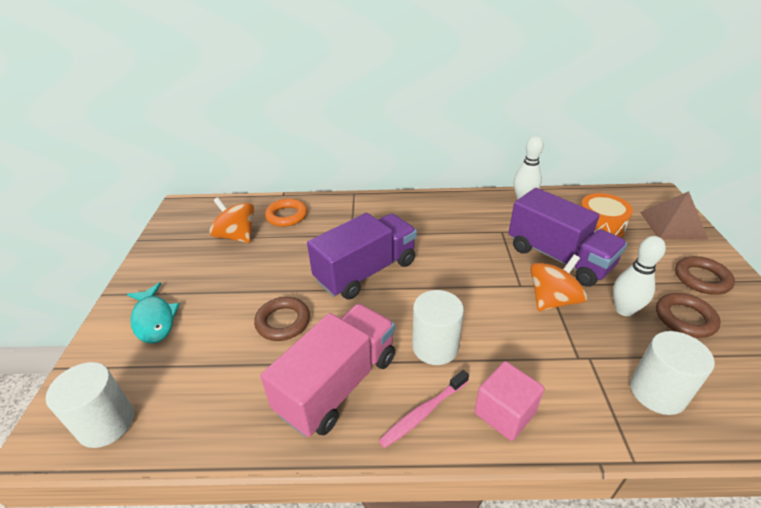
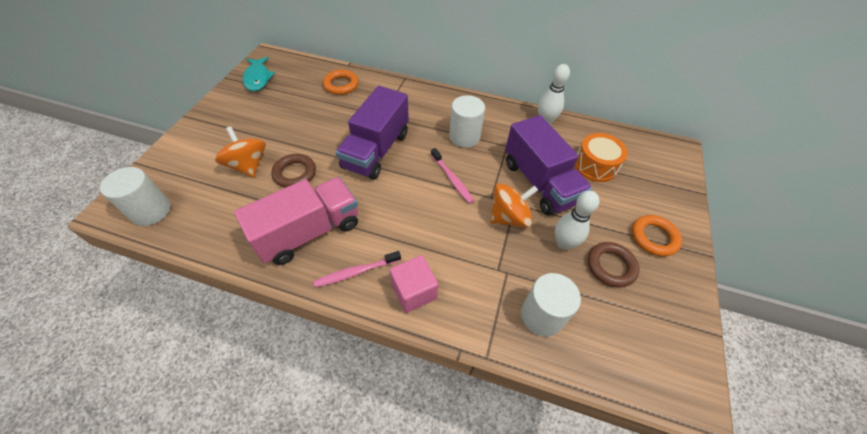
camera: 15 degrees right, 15 degrees up
turquoise fish [127,282,180,344] -> turquoise fish moved to [243,57,275,91]
orange spinning top [209,197,254,243] -> orange spinning top moved to [215,127,266,177]
purple truck [307,213,417,299] -> purple truck turned 135 degrees clockwise [336,86,409,180]
white cylinder [412,290,464,365] -> white cylinder moved to [449,95,485,148]
brown pyramid [640,191,708,240] -> none
brown ring [675,256,735,295] -> orange ring [632,215,682,257]
none -> pink toothbrush [431,148,474,204]

